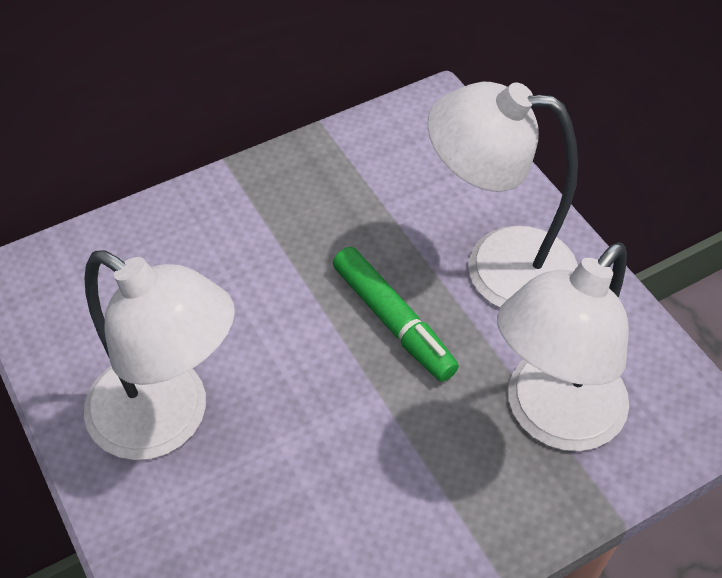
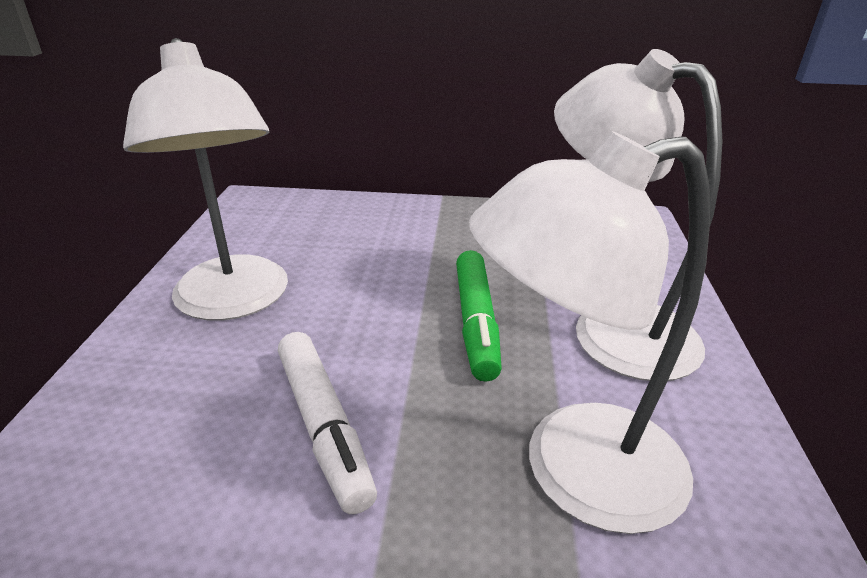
camera: 35 degrees right, 20 degrees down
none -> white marker [278,332,377,514]

